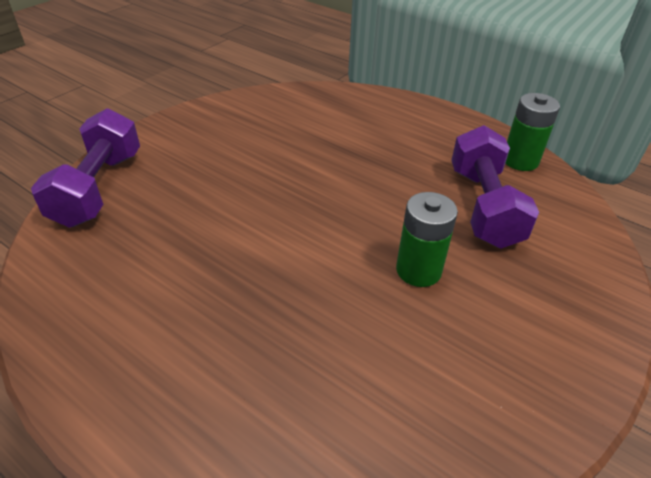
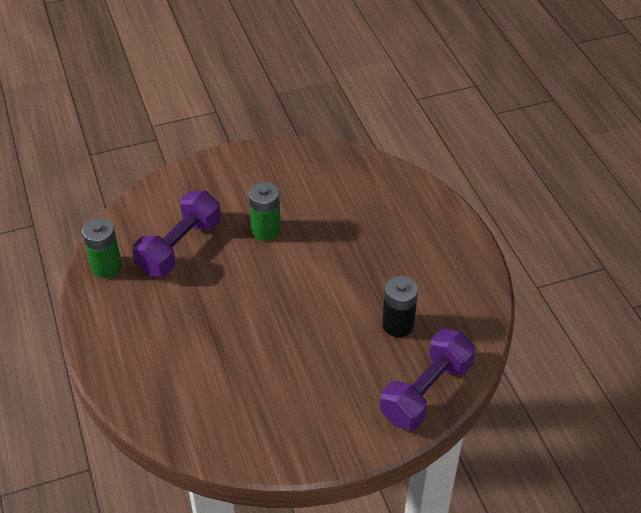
camera: 145 degrees left, 5 degrees up
none -> black battery [382,276,418,337]

